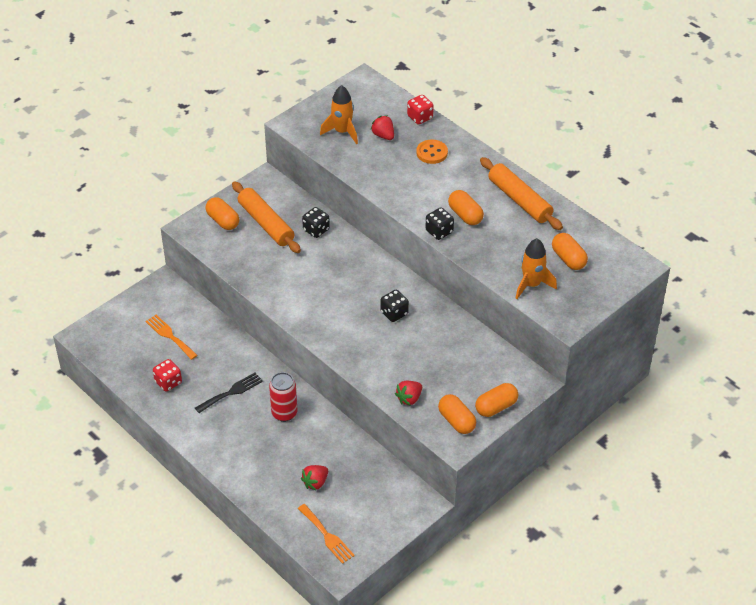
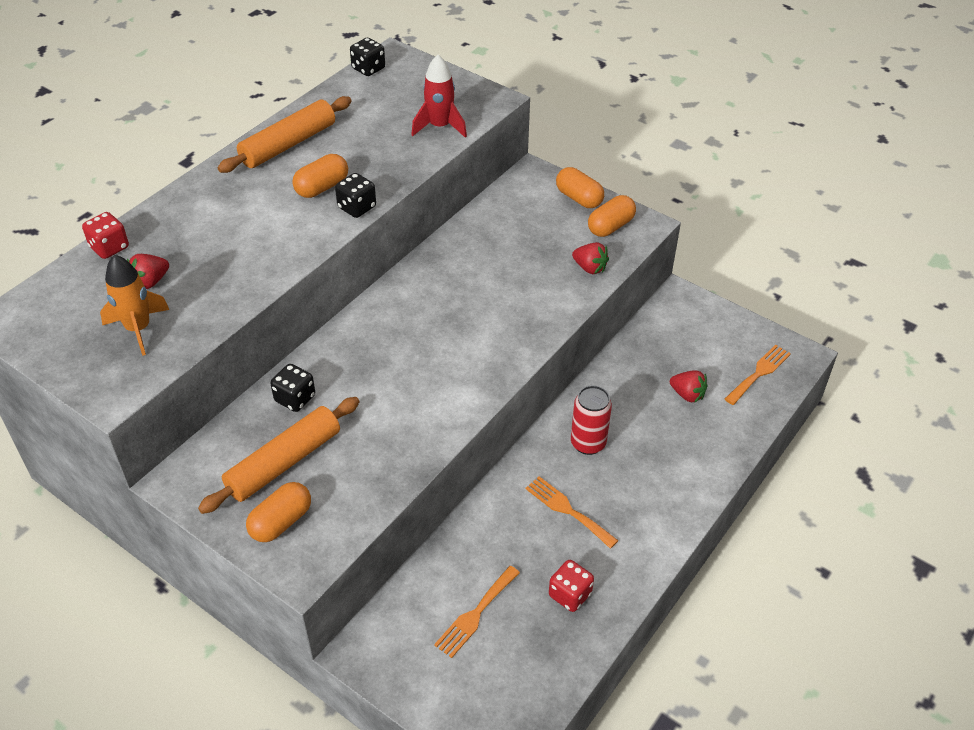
camera: 100 degrees left, 0 degrees up
black fork [195,373,263,413] -> orange fork [526,476,618,549]
black dice [381,290,409,322] -> black dice moved to [350,38,385,76]
orange button [416,139,448,164] -> none
orange rocket [516,238,557,299] -> red rocket [411,55,467,138]
orange capsule [552,233,588,270] -> none

